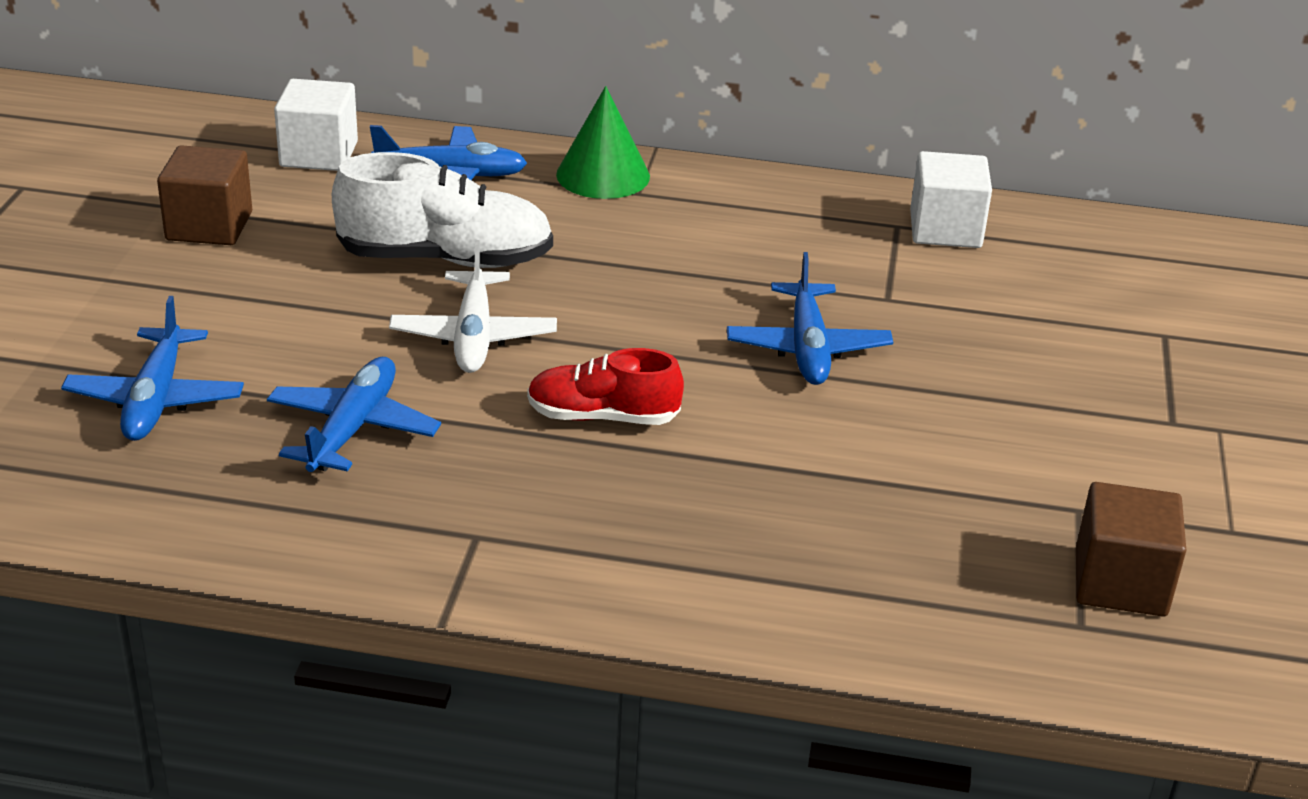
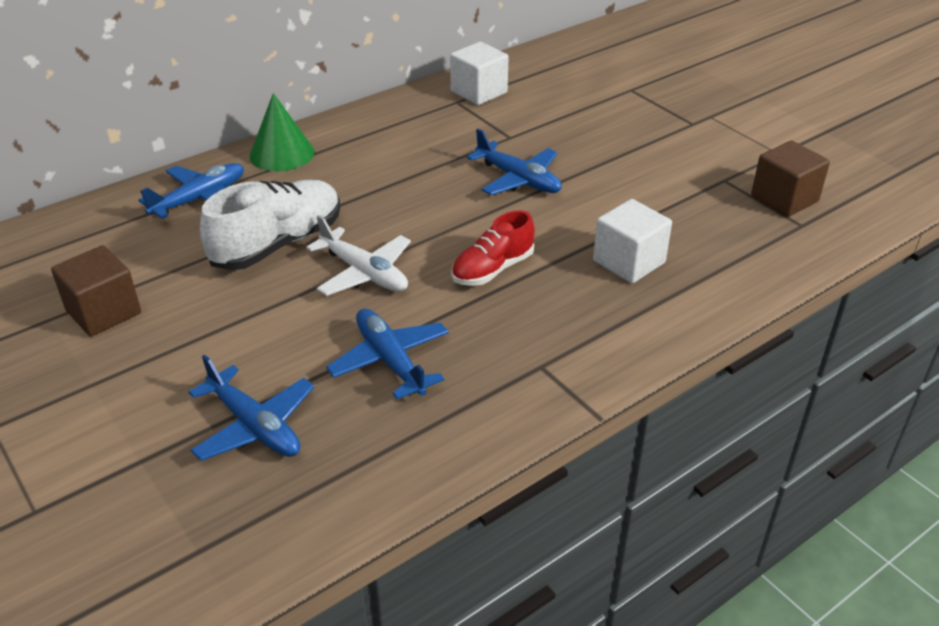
camera: 45 degrees left, 5 degrees up
white cube [274,79,358,171] -> white cube moved to [593,199,672,284]

